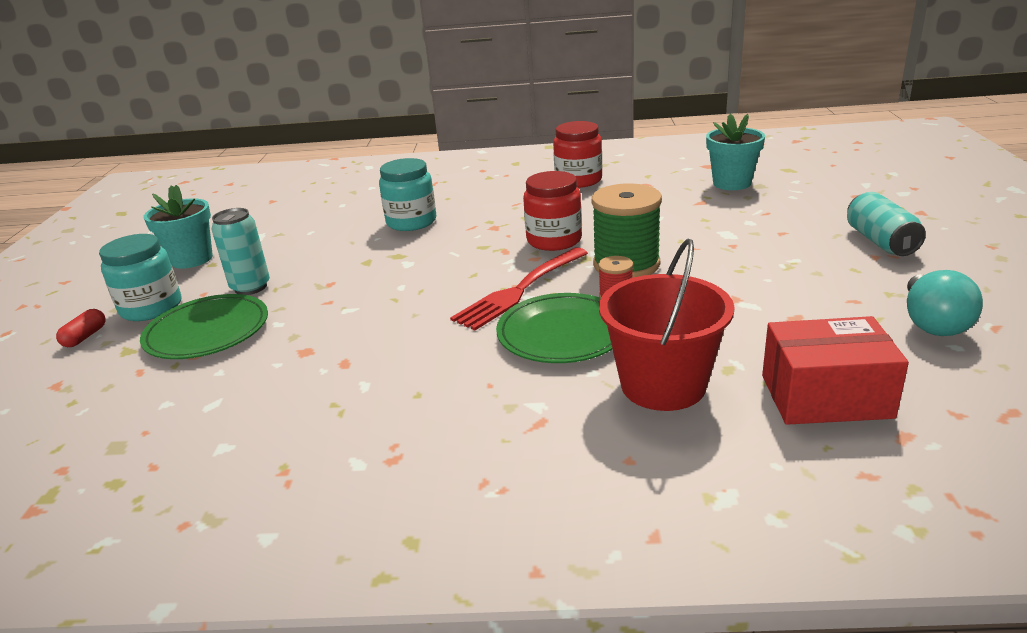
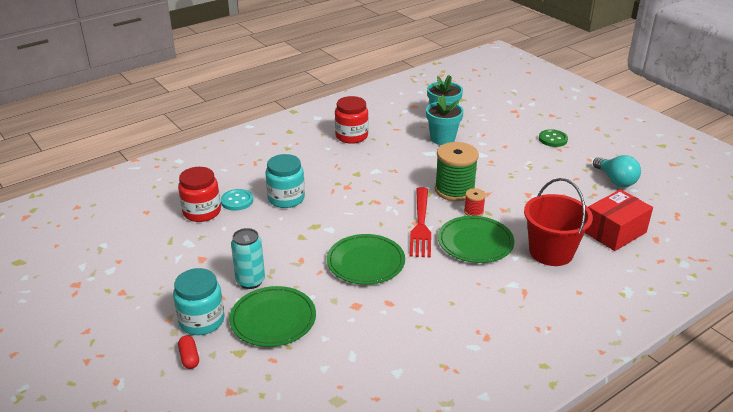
camera: 40 degrees left, 5 degrees up
turquoise flower pot [144,185,213,269] -> turquoise flower pot moved to [426,95,464,145]
red jar [523,171,582,251] -> red jar moved to [178,167,221,222]
turquoise can [847,192,926,256] -> green button [539,129,568,147]
none -> turquoise button [221,189,253,211]
none -> green plate [327,234,405,285]

